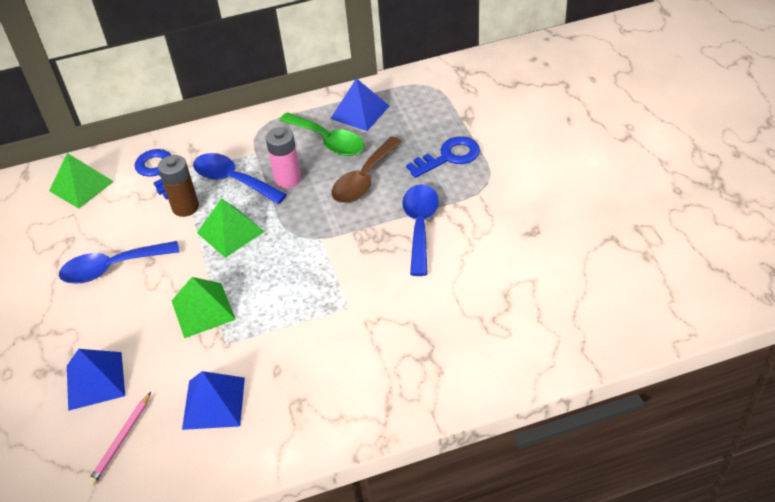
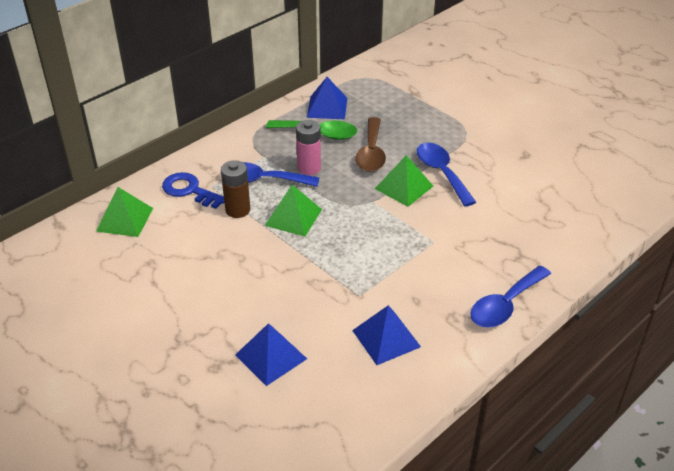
camera: 30 degrees left, 5 degrees down
blue spoon [59,241,180,283] -> blue spoon moved to [470,266,551,327]
pink pencil [88,392,151,486] -> none
green pyramid [172,277,236,338] -> green pyramid moved to [375,155,433,207]
blue key [406,136,480,178] -> none

